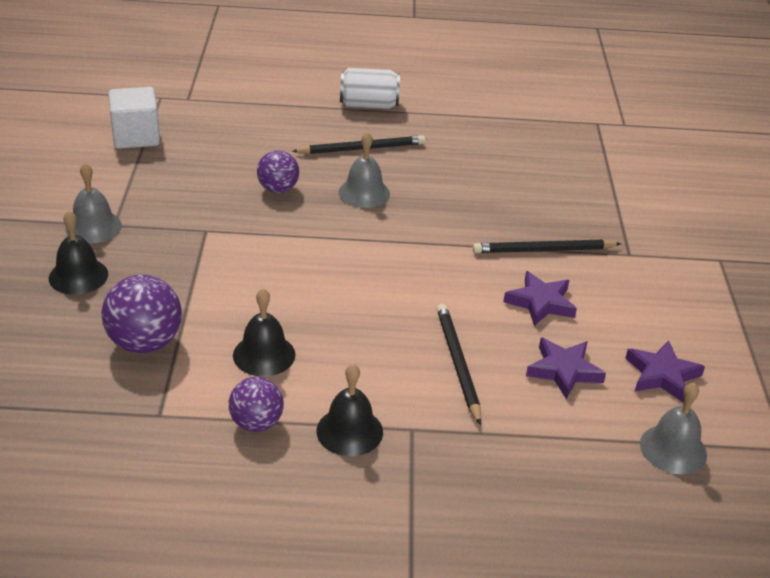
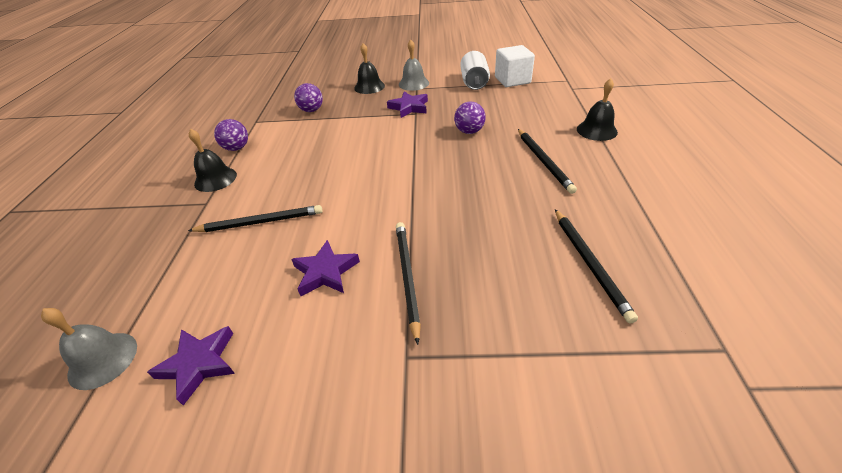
camera: 95 degrees right, 5 degrees up
purple ball [101,275,182,353] -> purple ball [294,83,323,112], size x0.66
black bell [233,288,296,377] -> black bell moved to [577,78,618,141]
grey bell [339,131,390,208] -> none
white can [340,68,400,109] -> white can moved to [460,51,490,90]
purple star [526,338,606,399] -> purple star moved to [387,92,428,118]
none -> black pencil [555,209,638,324]

